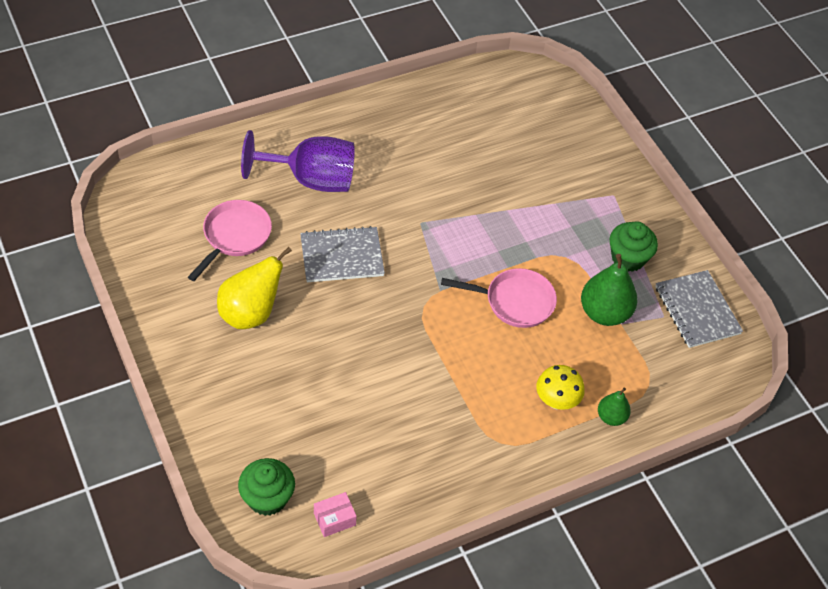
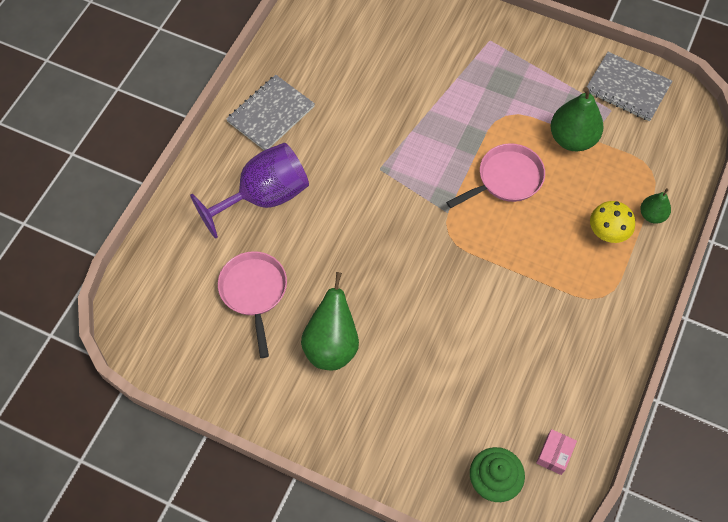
camera: 35 degrees left, 10 degrees up
yellow pear [217,247,292,329] -> green pear [301,272,359,370]
grey notebook [300,226,385,282] -> grey notebook moved to [226,75,315,150]
green cupcake [610,221,658,272] -> none

